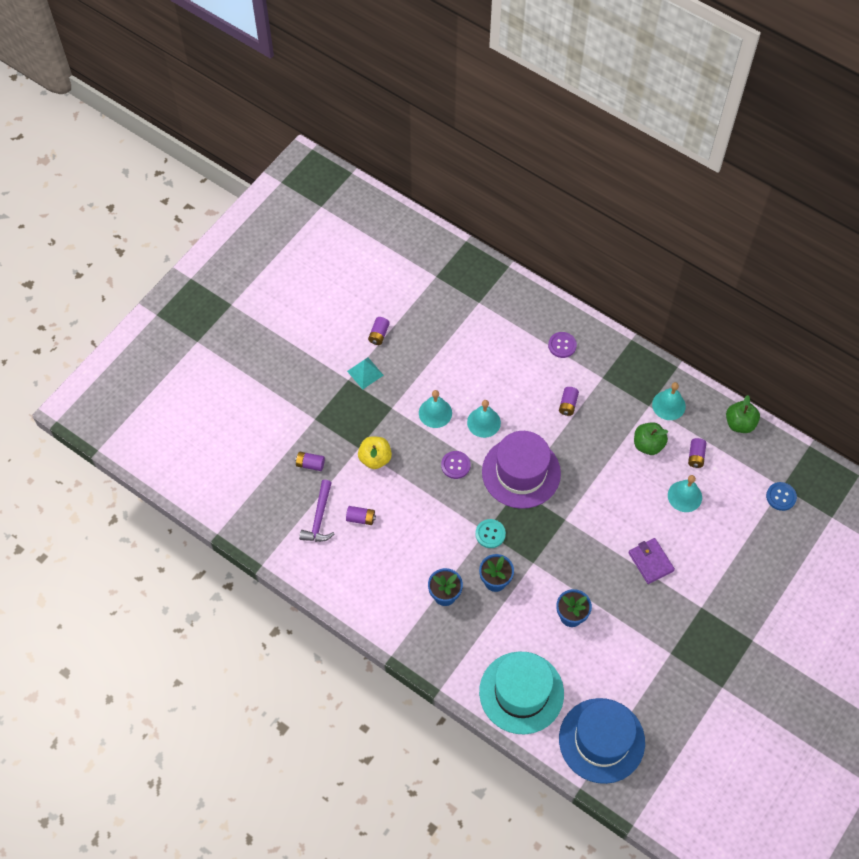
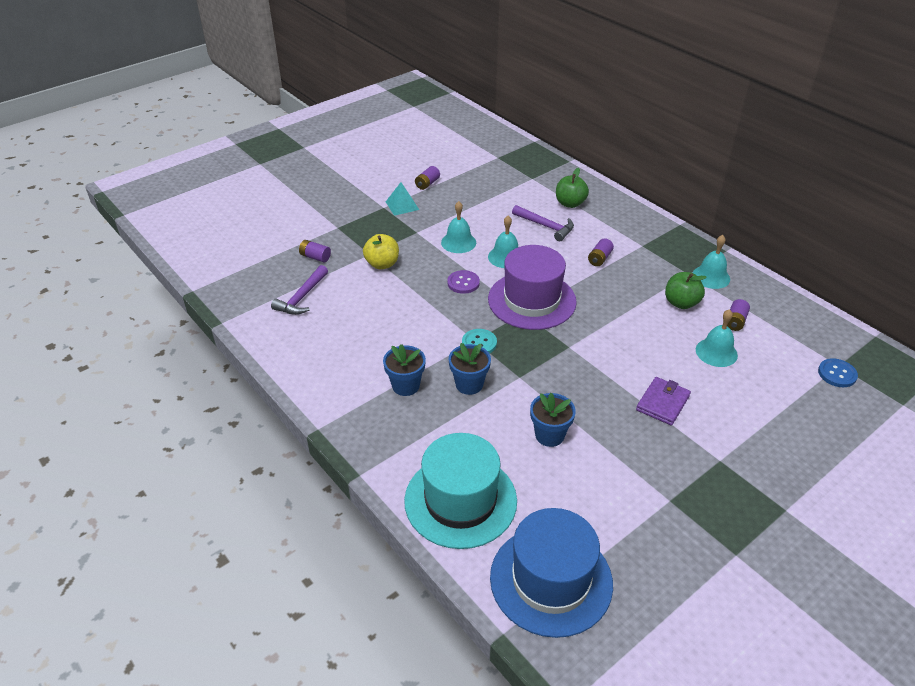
camera: 15 degrees right, 20 degrees down
purple battery [346,506,376,525] -> none
purple button [548,332,577,358] -> none
purple wallet [628,538,675,584] -> purple wallet turned 45 degrees clockwise [636,377,691,425]
green apple [726,395,760,433] -> green apple moved to [556,168,589,208]
none -> purple hammer [512,205,574,241]

